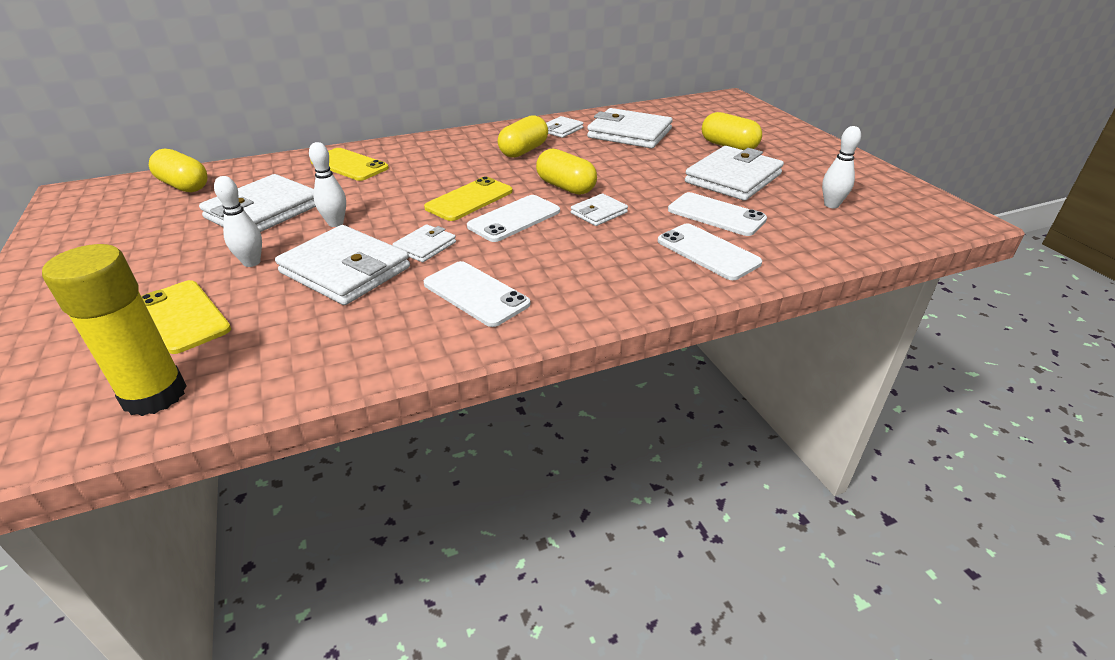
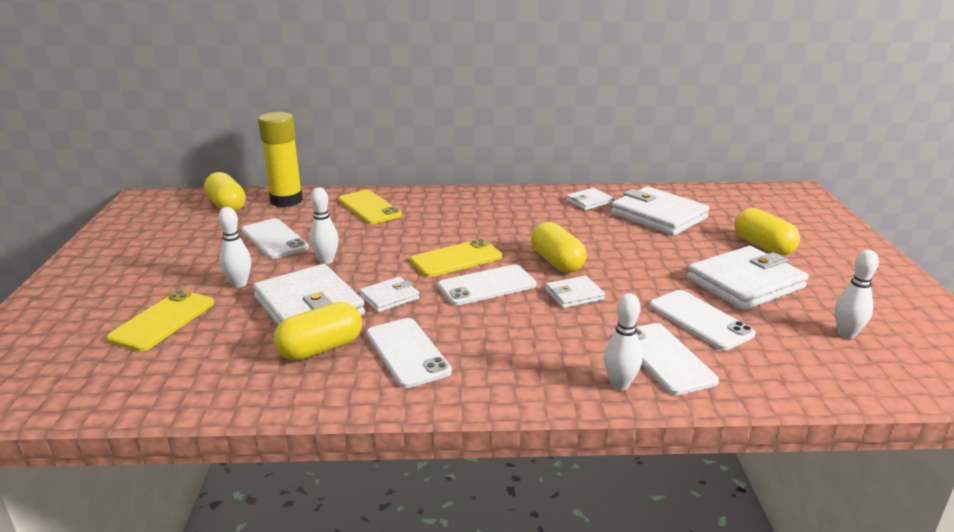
camera: 20 degrees right, 10 degrees down
yellow glue stick [42,244,187,416] -> yellow glue stick moved to [258,112,303,207]
yellow phone [141,280,231,354] -> yellow phone turned 45 degrees clockwise [107,290,214,352]
white wallet [199,174,316,232] -> white phone [241,218,309,259]
yellow capsule [498,115,548,158] -> yellow capsule moved to [273,302,362,361]
none -> white bowling pin [604,293,642,390]

